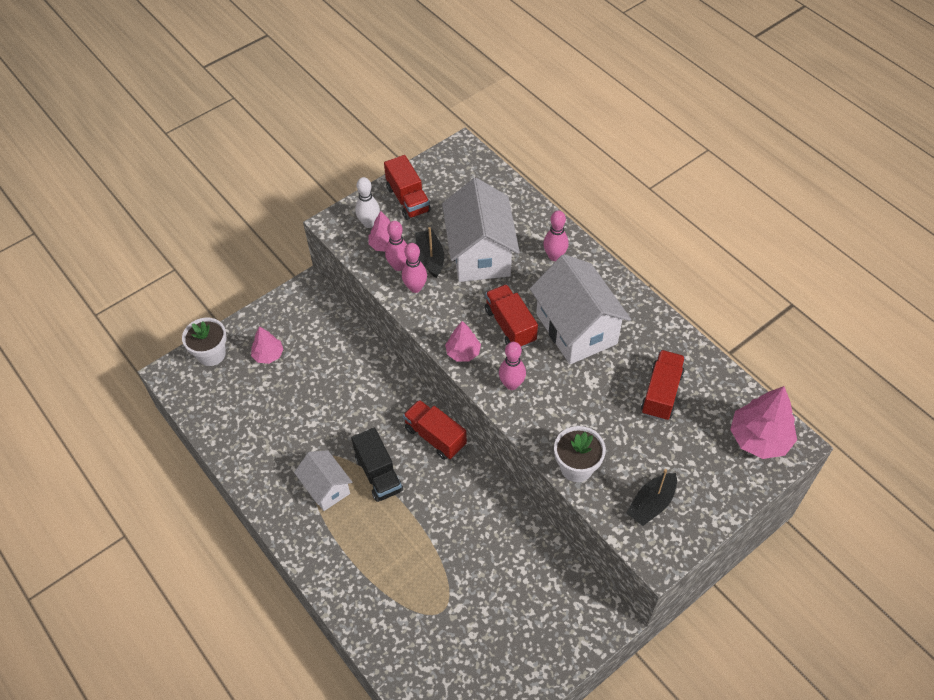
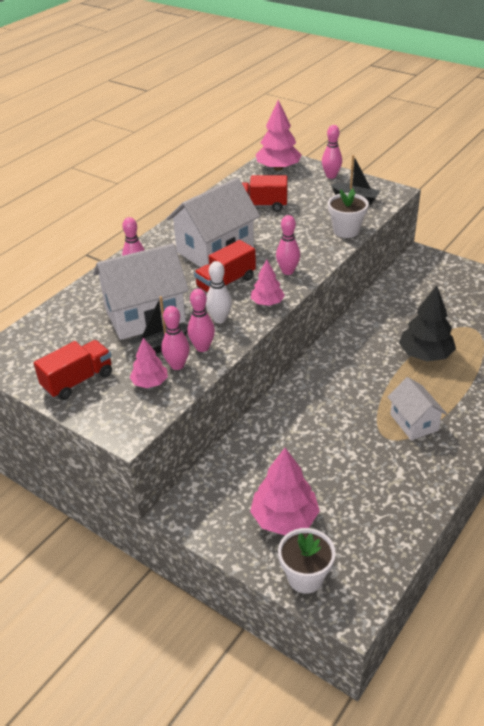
camera: 105 degrees left, 15 degrees down
pink tree [251,326,284,364] -> pink tree [250,448,320,535], size x1.71
white house [294,450,352,511] -> white house turned 60 degrees counterclockwise [388,377,447,440]
black truck [351,428,403,502] -> none
white bowling pin [355,177,380,228] -> white bowling pin moved to [206,261,232,323]
red truck [403,400,467,460] -> none
none -> pink bowling pin [322,125,342,179]
none -> black tree [399,285,456,361]

